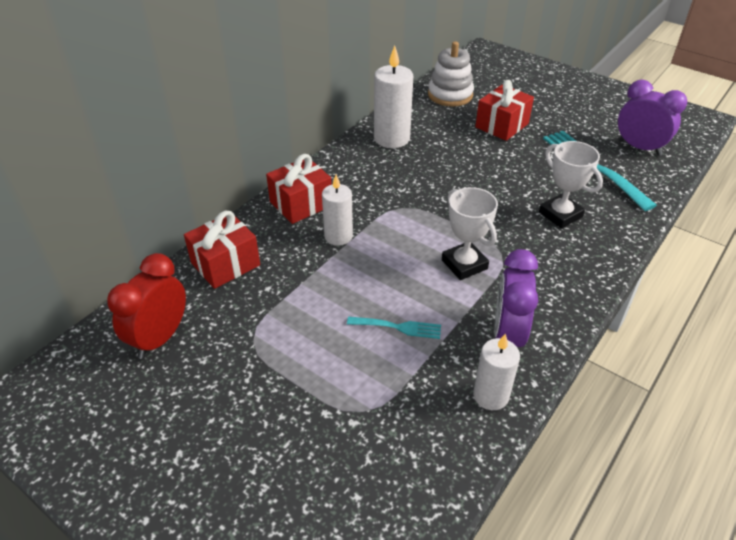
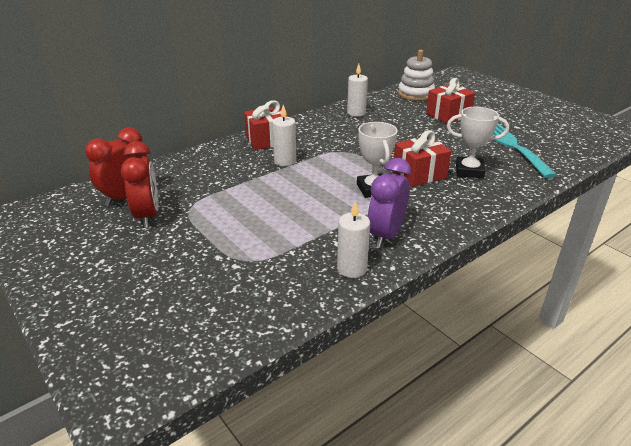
camera: 15 degrees right, 10 degrees down
red gift [184,211,260,289] -> red gift moved to [394,130,451,187]
turquoise fork [347,317,441,339] -> none
white candle [374,46,413,148] -> white candle [347,64,368,117], size x0.66
white trophy [539,141,603,229] -> white trophy turned 60 degrees counterclockwise [447,107,509,178]
purple clock [618,80,687,156] -> none
none -> red clock [121,141,159,228]

